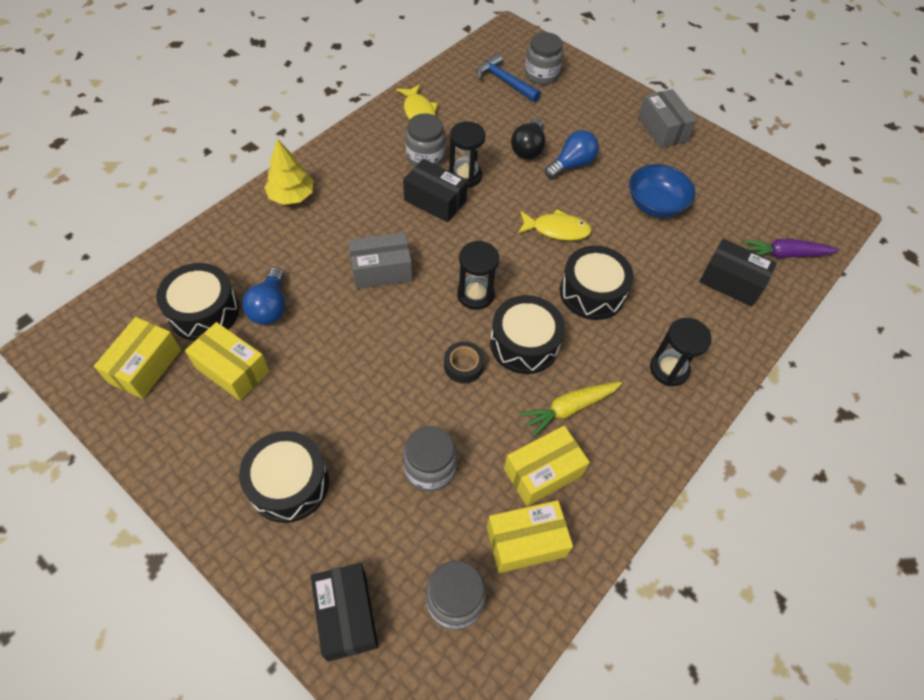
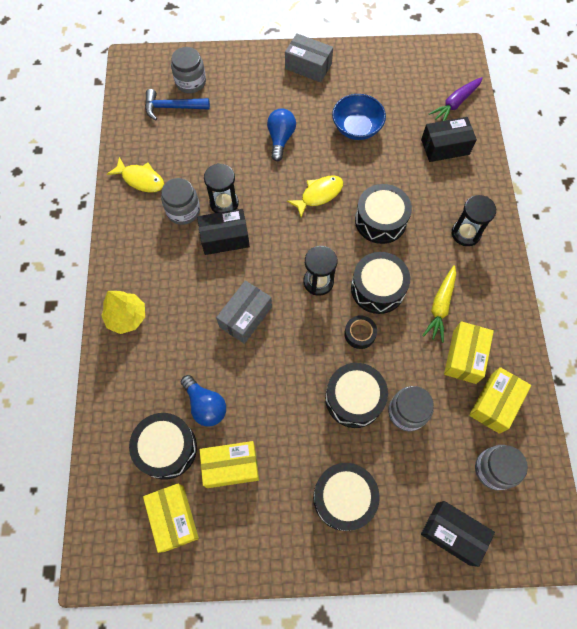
camera: 40 degrees left, 10 degrees up
black light bulb [511,118,545,159] -> none
none -> black drum [325,363,388,428]

